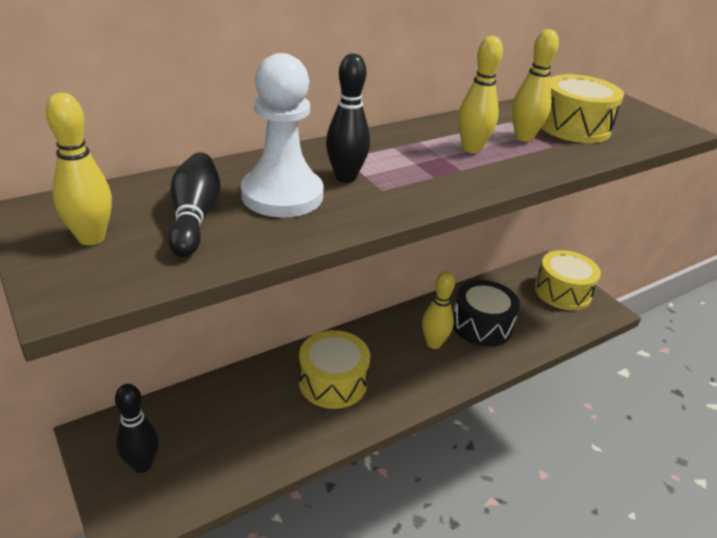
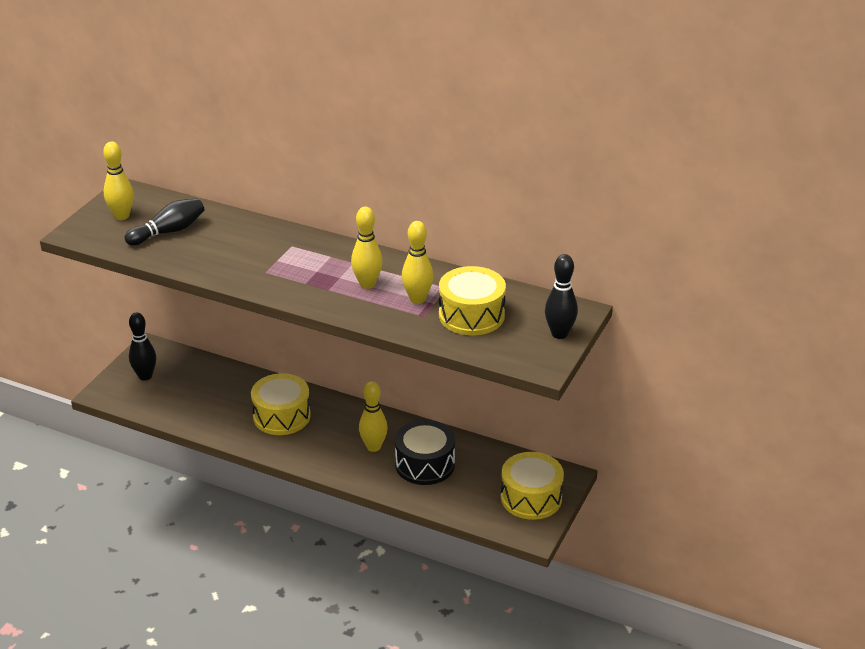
camera: 60 degrees right, 0 degrees up
white pawn [241,53,324,217] -> none
black bowling pin [326,53,370,183] -> black bowling pin moved to [545,254,578,339]

